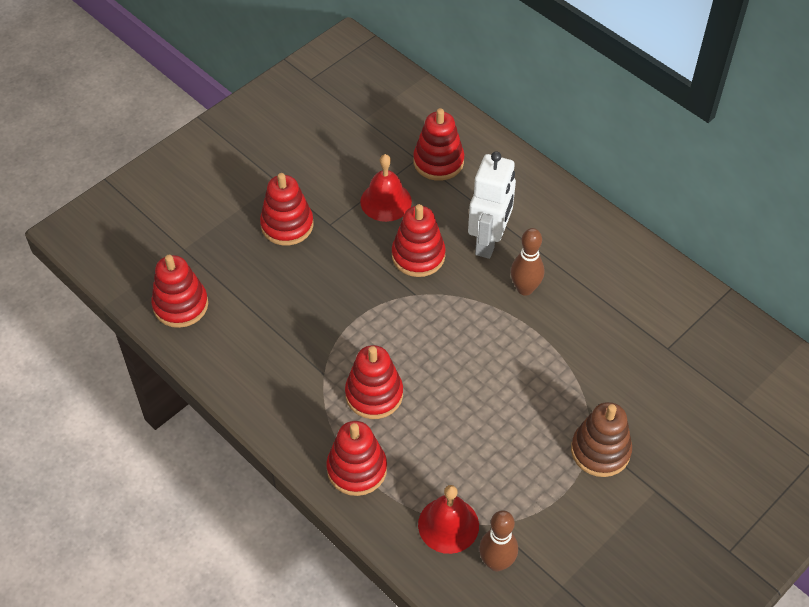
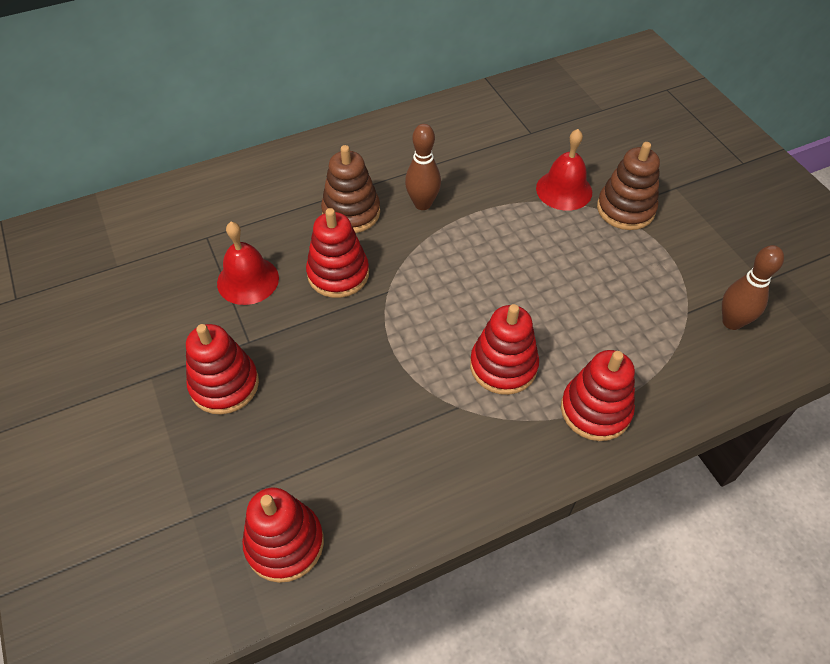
camera: 70 degrees left, 0 degrees up
red stacking toy [413,108,464,181] -> none
red bell [418,485,479,554] -> red bell moved to [536,129,592,211]
white robot [468,151,516,259] -> brown stacking toy [321,145,380,233]

